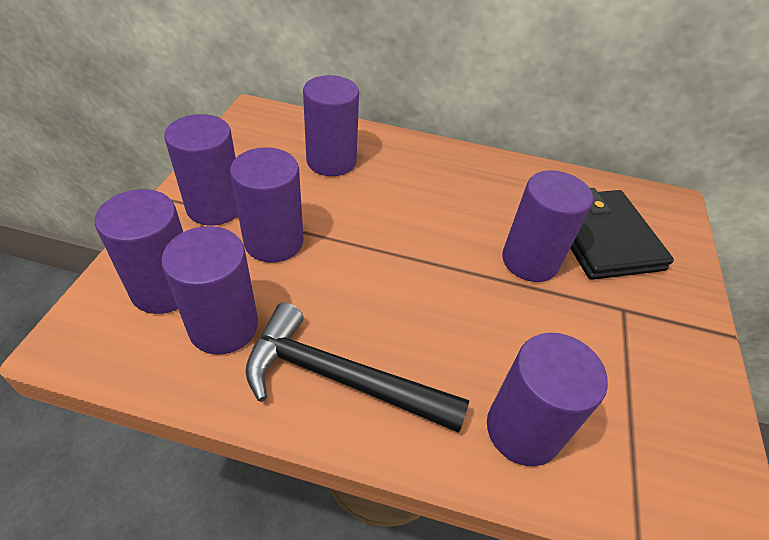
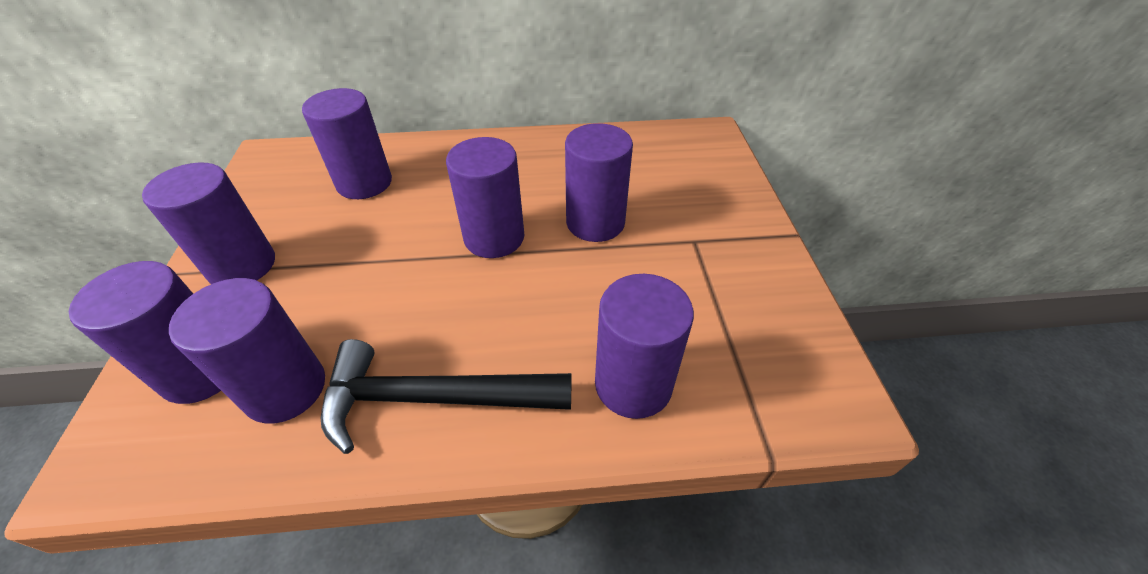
camera: 15 degrees left, 0 degrees up
purple cylinder [230,147,304,263] -> purple cylinder moved to [446,137,524,258]
black wallet [570,188,674,280] -> none

